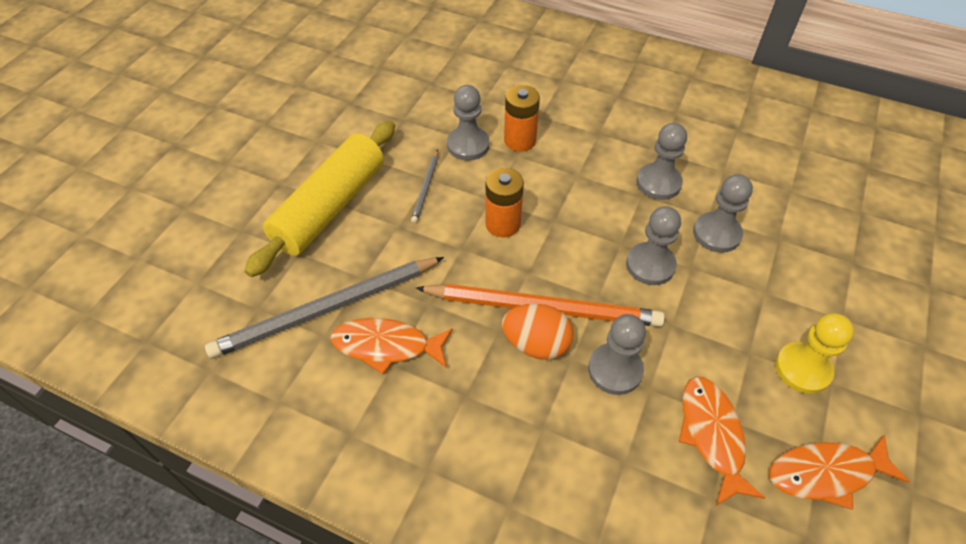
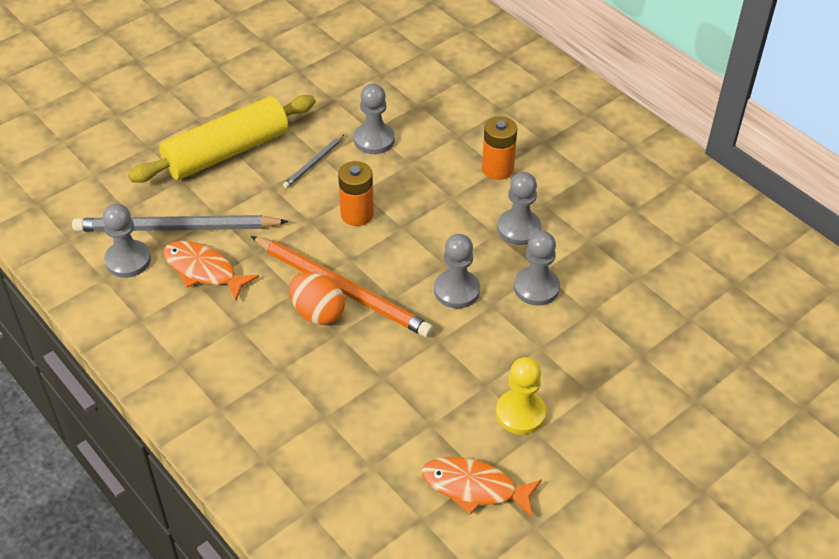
camera: 25 degrees right, 5 degrees down
orange battery [504,85,540,152] -> orange battery moved to [482,116,517,180]
grey pawn [588,314,646,395] -> grey pawn moved to [103,204,151,278]
orange fish [679,376,765,506] -> none

